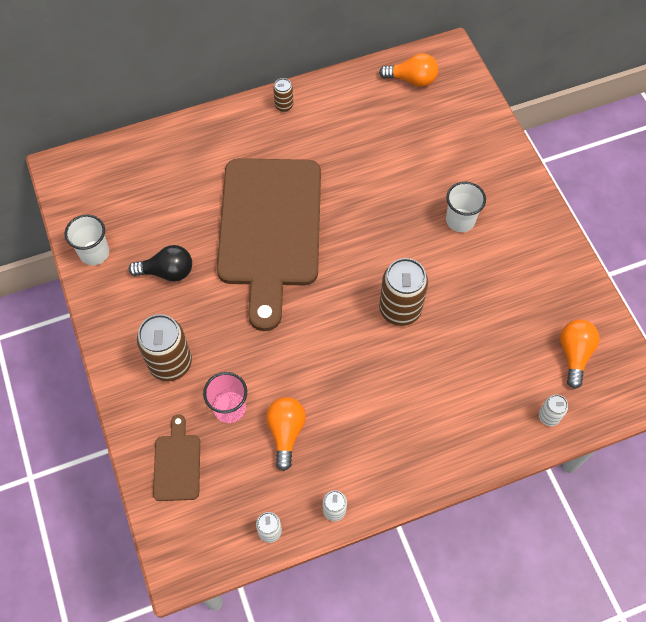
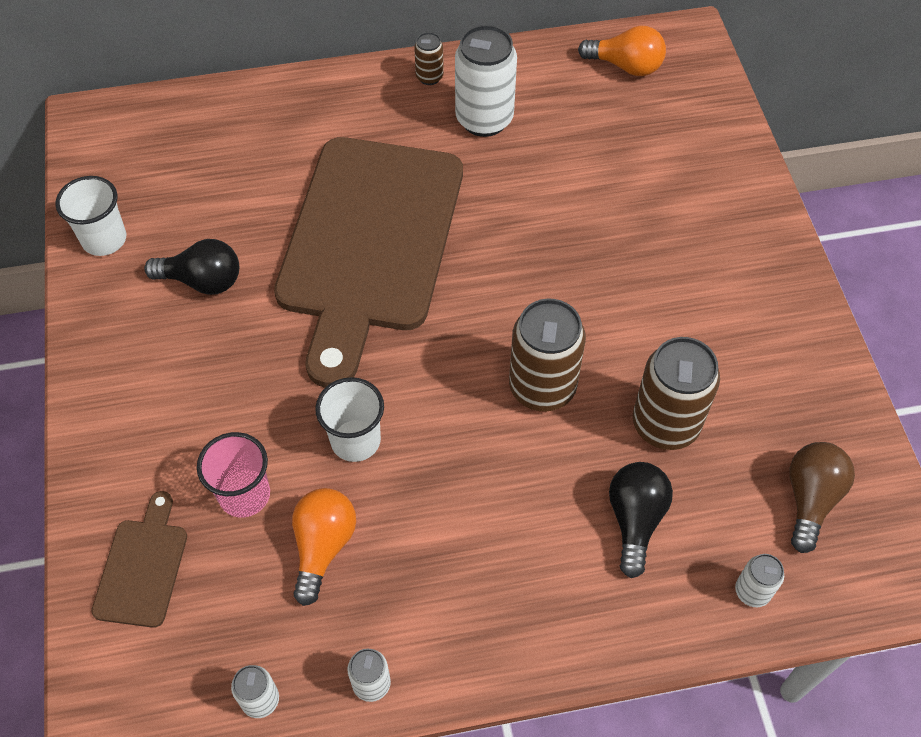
camera: 10 degrees right, 5 degrees down
brown can [137,314,192,381] -> brown can moved to [633,337,720,450]
white cup [446,182,486,232] -> white cup moved to [315,377,384,462]
orange light bulb [560,319,600,389] -> brown light bulb [789,442,855,553]
none -> white can [455,25,517,137]
none -> black light bulb [609,462,673,578]

